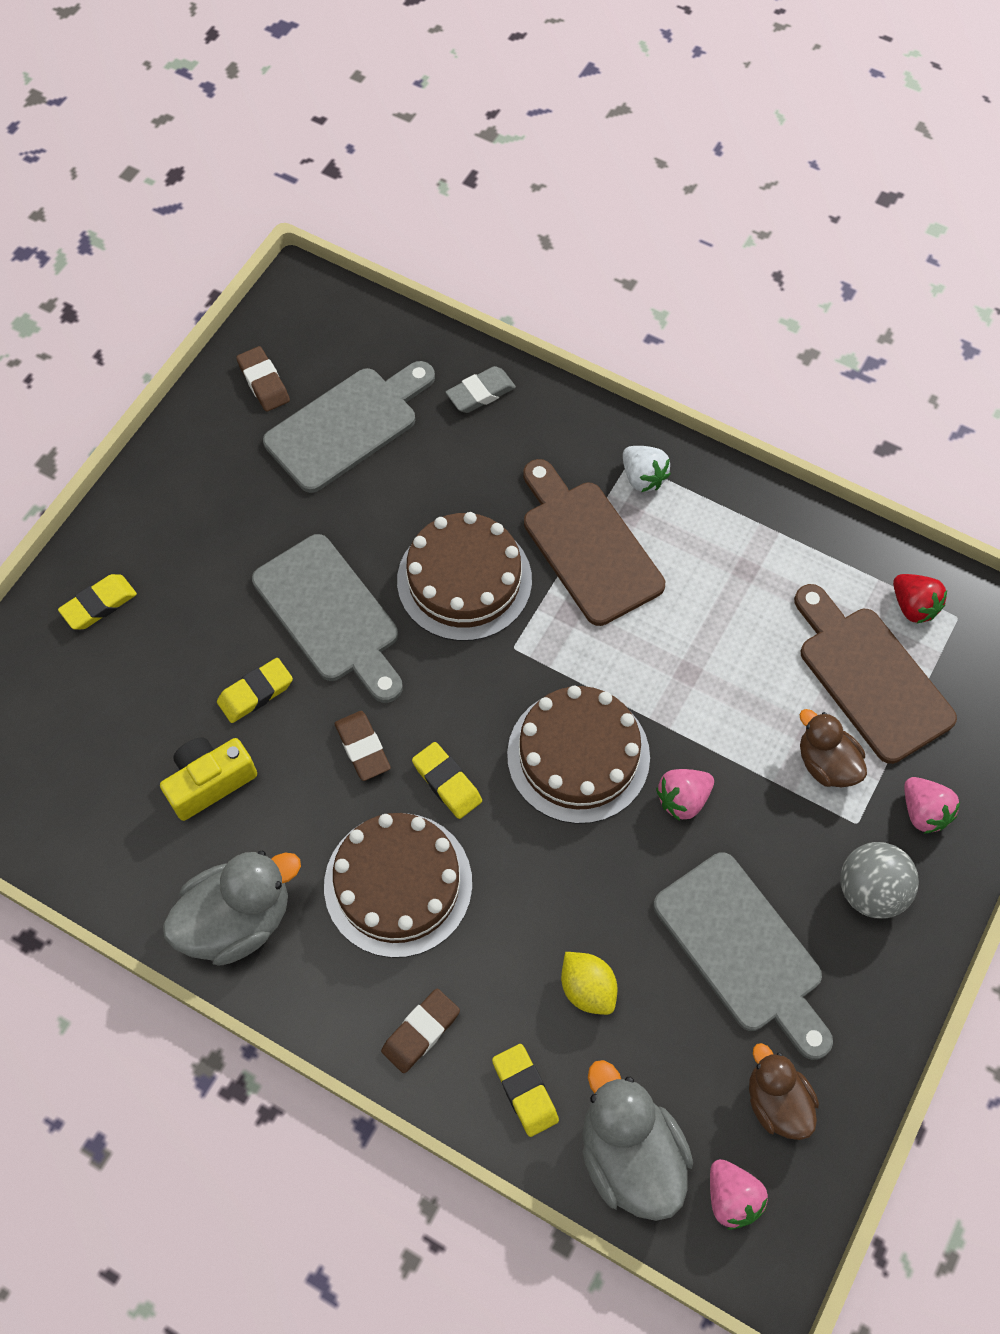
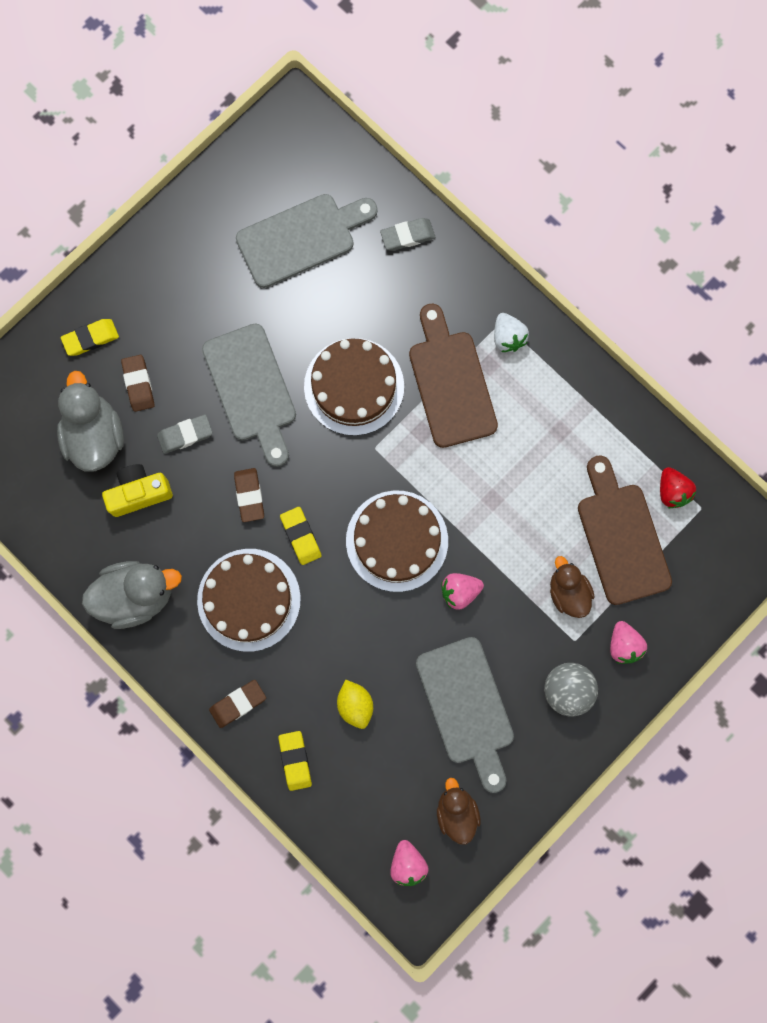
camera: 15 degrees right, 15 degrees up
yellow eraser [217,658,293,723] -> grey eraser [157,415,213,454]
brown eraser [236,346,290,412] -> brown eraser moved to [121,355,155,412]
grey duck [582,1060,693,1221] -> grey duck moved to [57,371,124,472]

